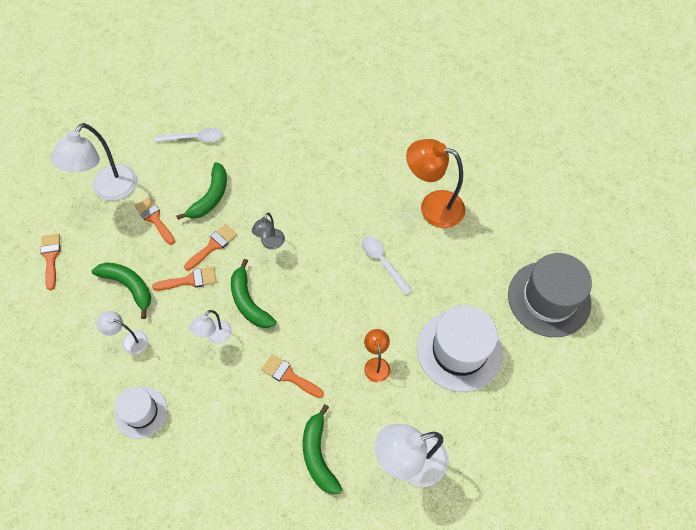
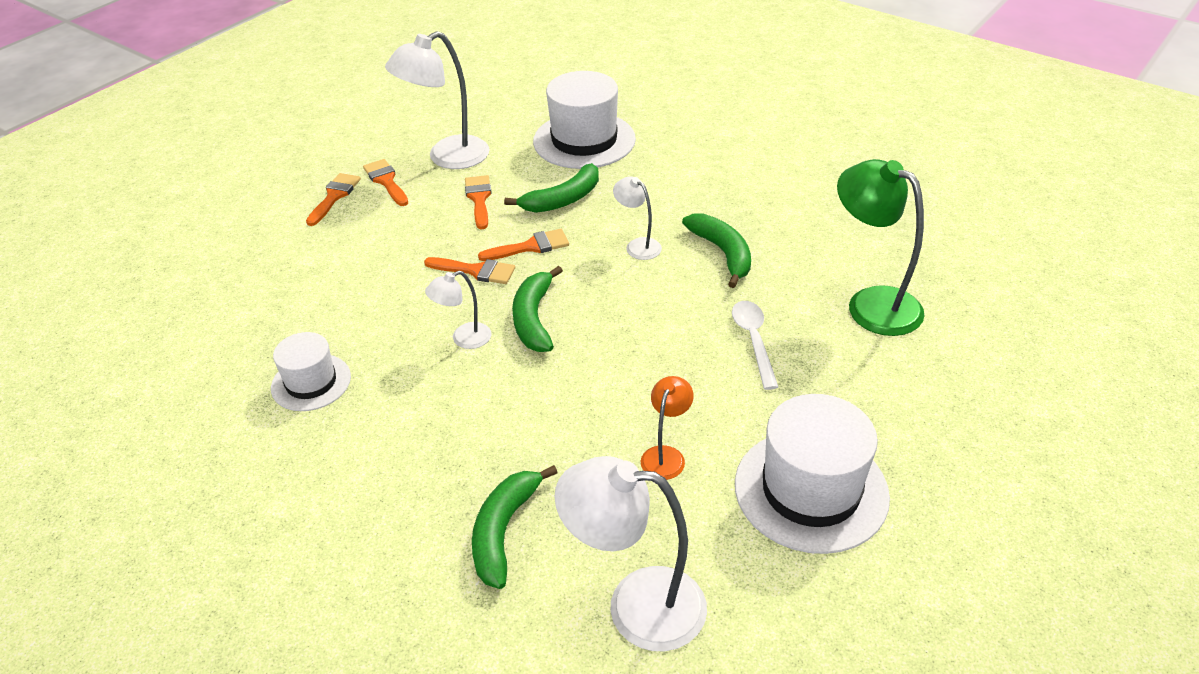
camera: 30 degrees right, 20 degrees down
green banana [92,262,151,319] -> green banana moved to [682,213,751,288]
white lamp [96,311,148,355] -> white lamp moved to [613,177,662,260]
white spoon [155,128,222,142] -> white hat [533,71,636,169]
grey lamp [252,212,285,249] -> none
orange brush [261,354,324,398] -> orange brush moved to [363,159,408,206]
orange lamp [406,139,465,228] -> green lamp [837,159,925,336]
grey hat [508,253,592,337] -> none

